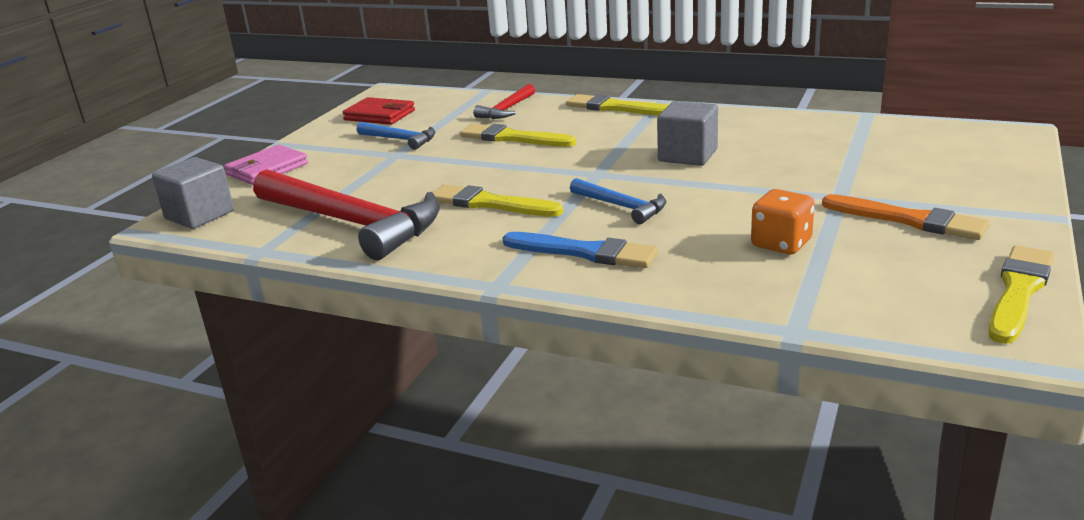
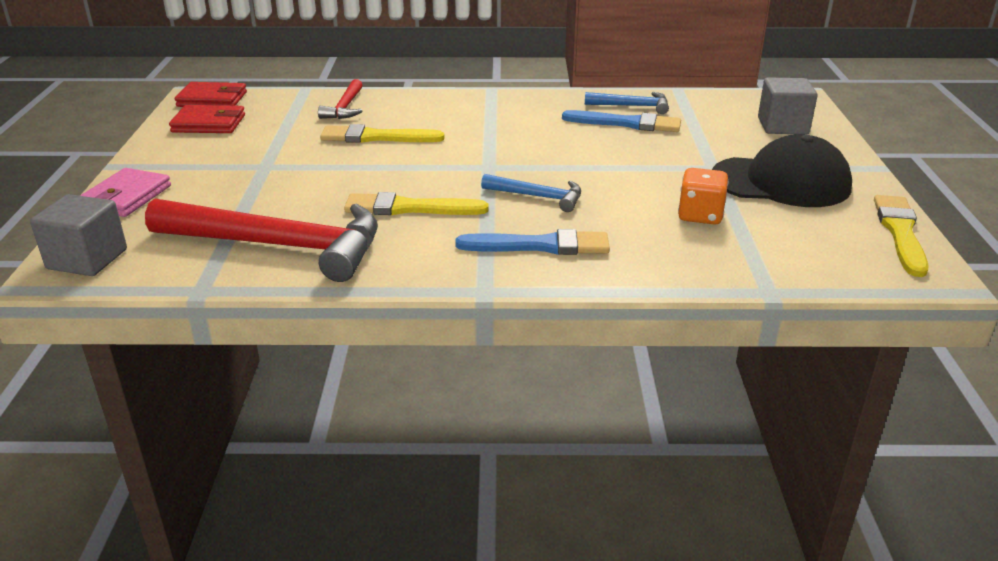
camera: 25 degrees left, 5 degrees up
blue hammer [357,122,435,150] -> blue hammer moved to [585,92,669,114]
yellow brush [566,94,668,116] -> none
grey cube [657,101,718,166] -> grey cube moved to [758,77,818,135]
orange brush [822,194,990,240] -> black cap [712,134,852,207]
none -> red wallet [175,82,247,107]
none -> blue brush [562,110,681,132]

